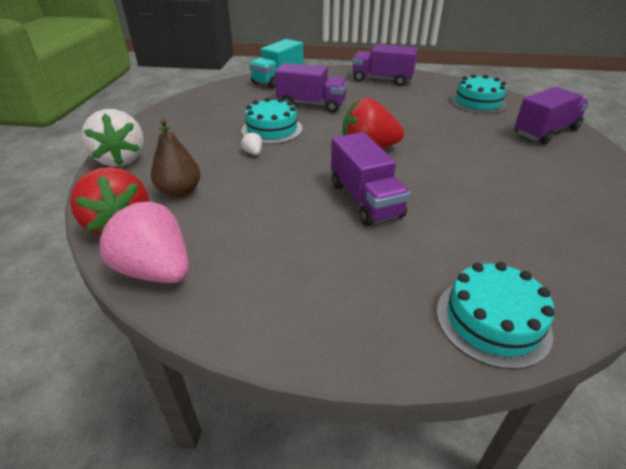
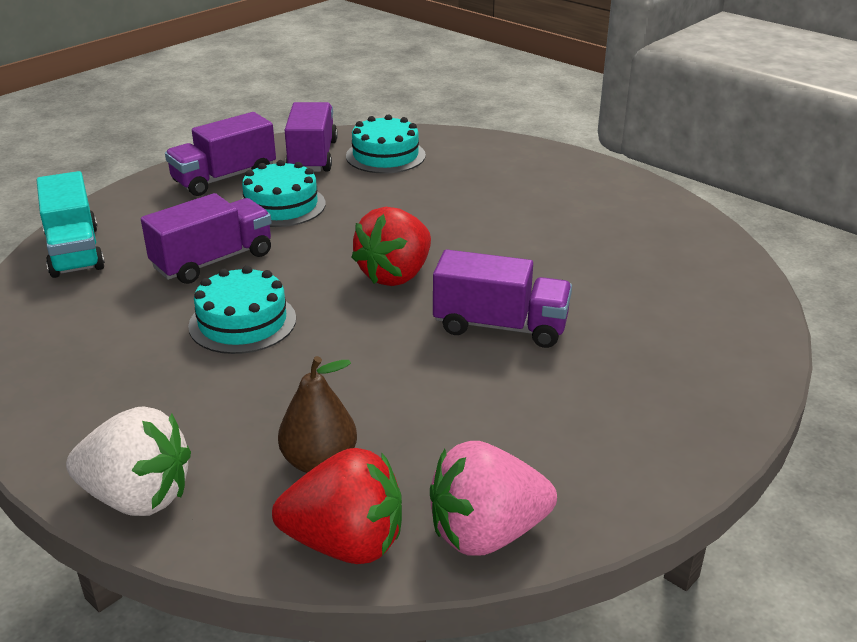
camera: 55 degrees left, 5 degrees down
white strawberry [241,132,262,155] -> none
turquoise cake [436,262,555,370] -> turquoise cake moved to [242,160,326,227]
purple truck [515,87,590,144] -> purple truck moved to [285,102,338,172]

